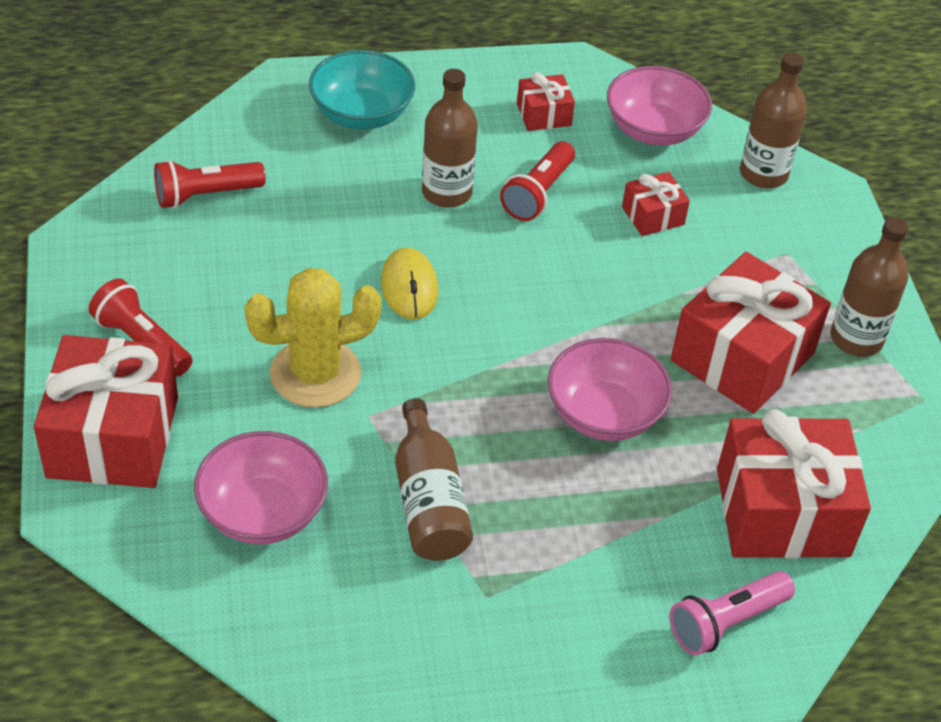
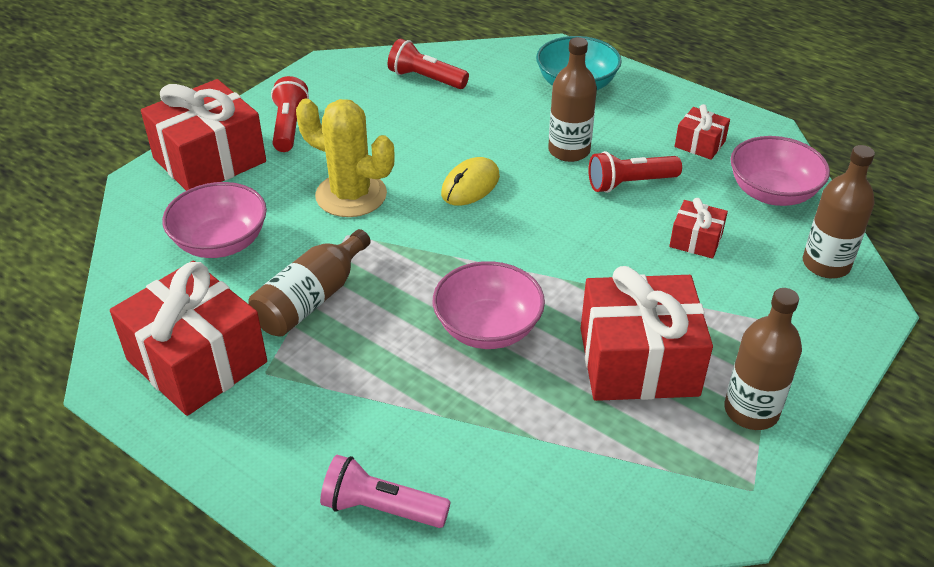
camera: 50 degrees right, 5 degrees down
red gift [717,409,871,559] -> red gift moved to [110,261,267,416]

